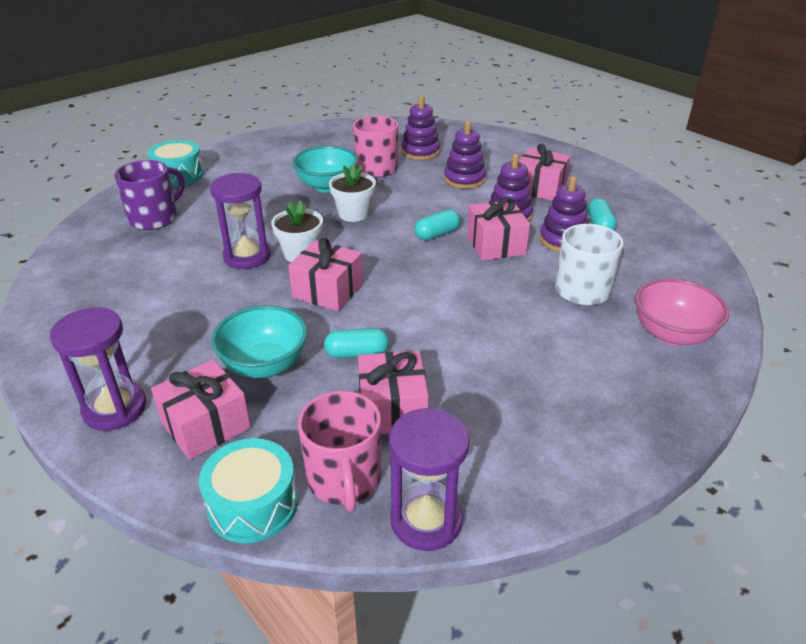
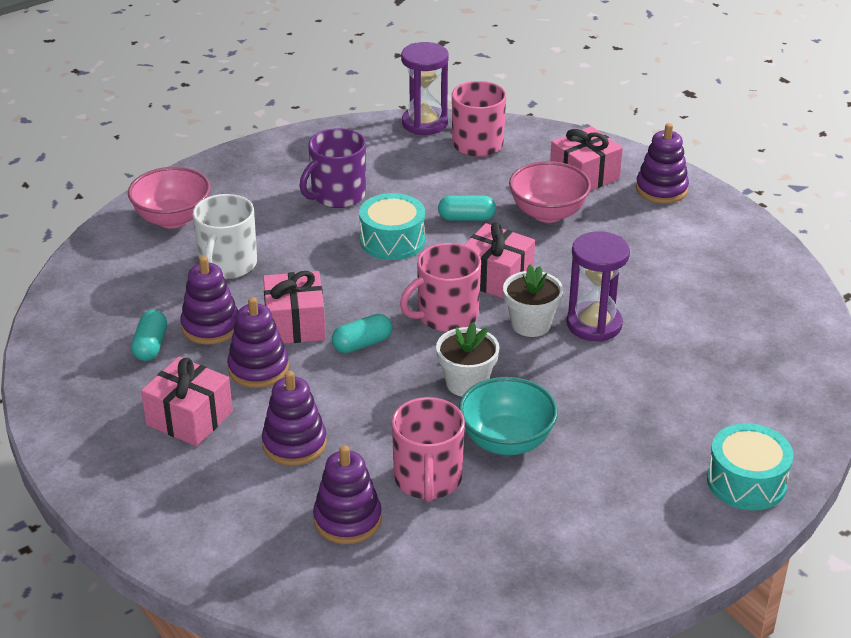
camera: 175 degrees left, 0 degrees up
purple hourglass [50,307,146,431] -> purple stacking toy [636,123,689,203]
purple mug [114,160,185,230] -> purple mug moved to [300,128,366,208]
turquoise drum [199,438,298,543] -> turquoise drum moved to [359,193,425,260]
turquoise bowl [211,305,307,378] -> pink bowl [509,161,591,223]
pink gift [358,351,429,434] -> none
none -> pink mug [400,243,481,332]

